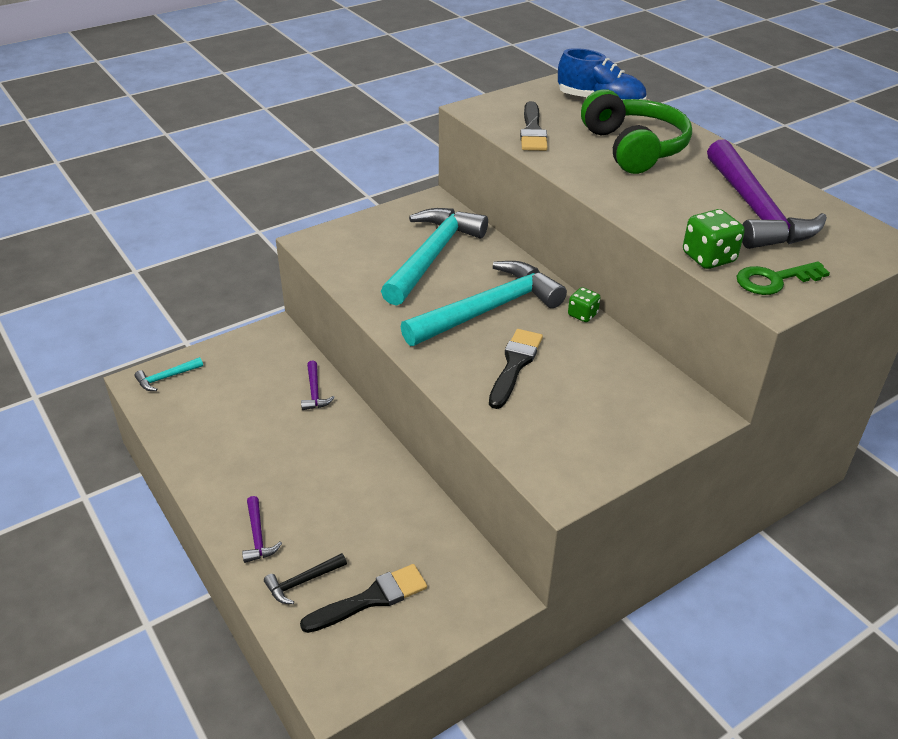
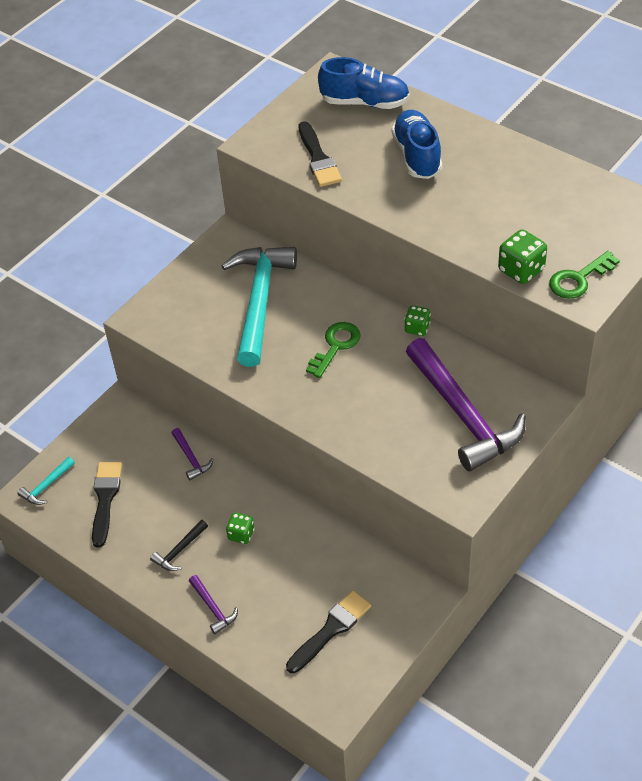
camera: 15 degrees left, 10 degrees up
black hammer [264,553,347,604] -> black hammer moved to [150,520,208,571]
turquoise hammer [400,261,567,346] -> green key [306,322,361,378]
black brush [489,329,543,409] -> black brush moved to [92,462,122,548]
green headphones [581,89,692,174] -> blue shoe [392,110,442,179]
purple hammer [707,139,827,249] -> purple hammer moved to [406,338,526,471]
none -> green dice [226,513,254,544]

